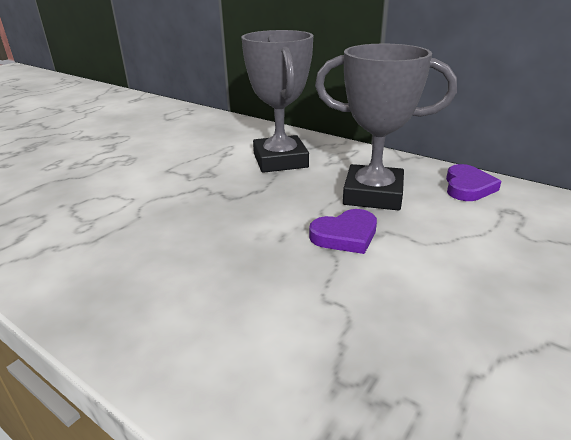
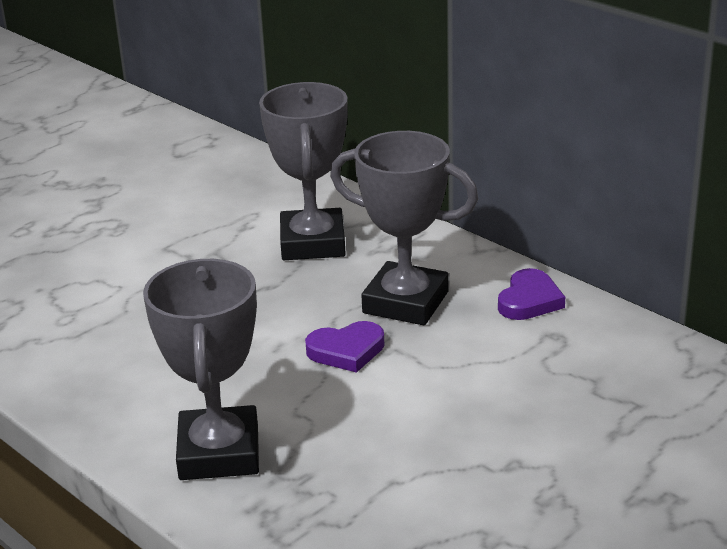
camera: 10 degrees right, 0 degrees up
none -> grey trophy [143,259,259,480]

